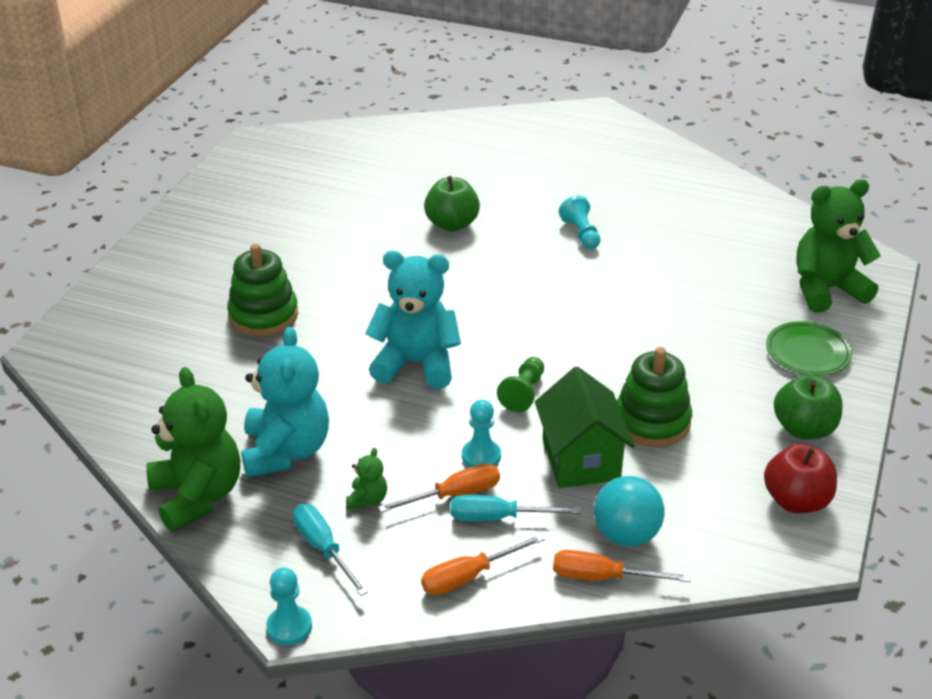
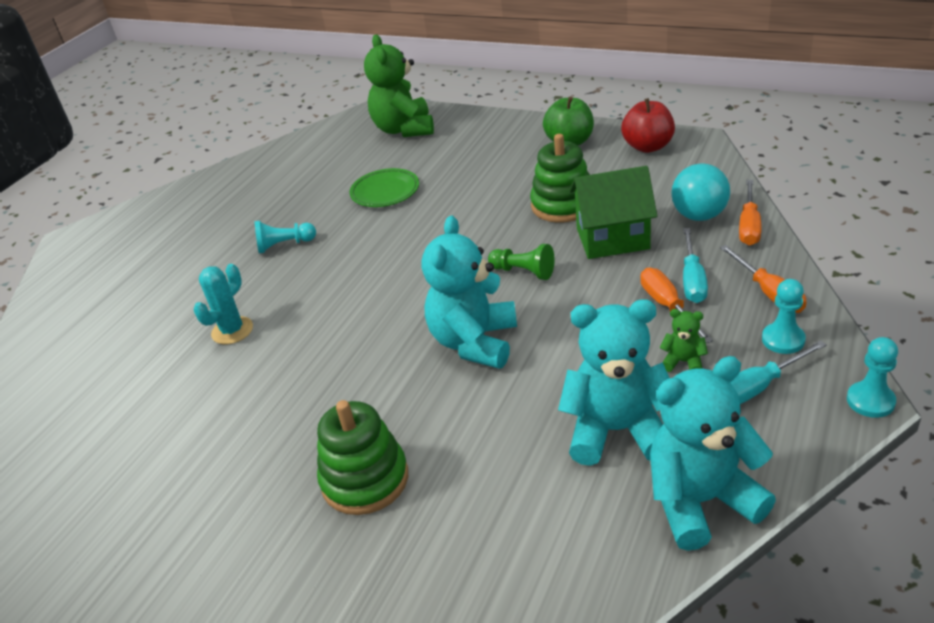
camera: 80 degrees left, 0 degrees up
green teddy bear [146,367,240,532] -> turquoise teddy bear [650,356,776,551]
green apple [424,176,480,231] -> turquoise cactus [193,264,253,344]
turquoise pawn [462,400,501,467] -> turquoise pawn moved to [762,279,806,354]
green plate [766,321,852,376] -> green plate moved to [349,168,419,207]

